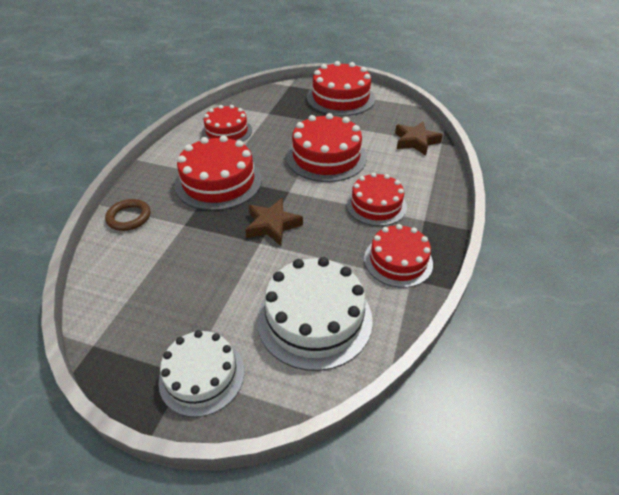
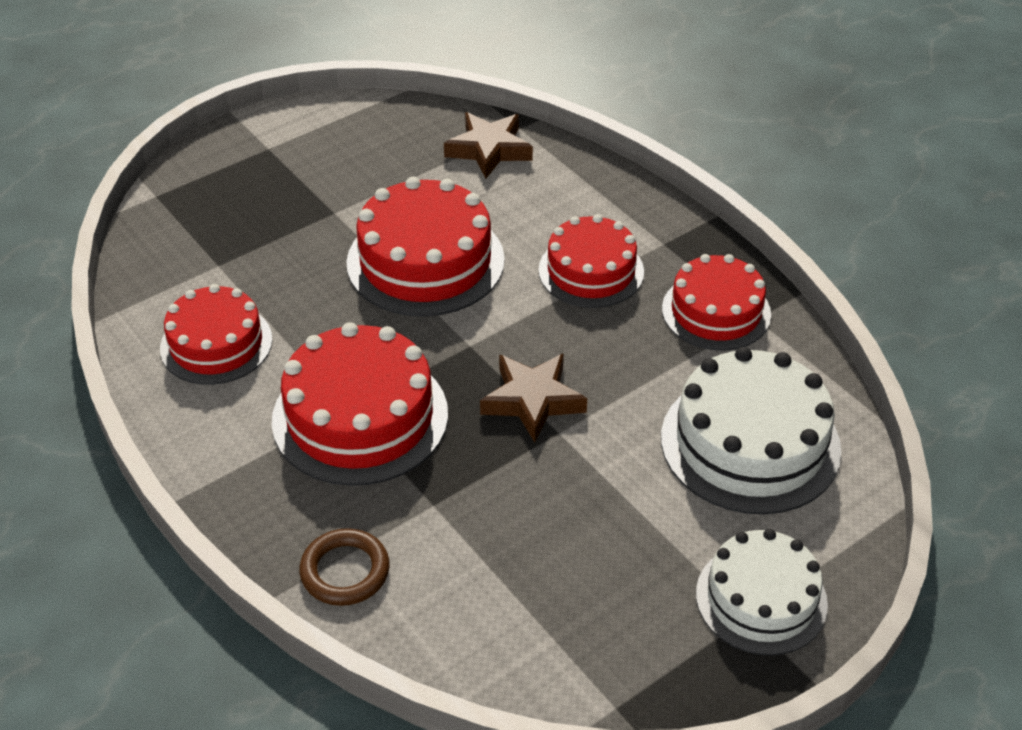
camera: 55 degrees left, 0 degrees up
red cake [307,61,375,116] -> none

